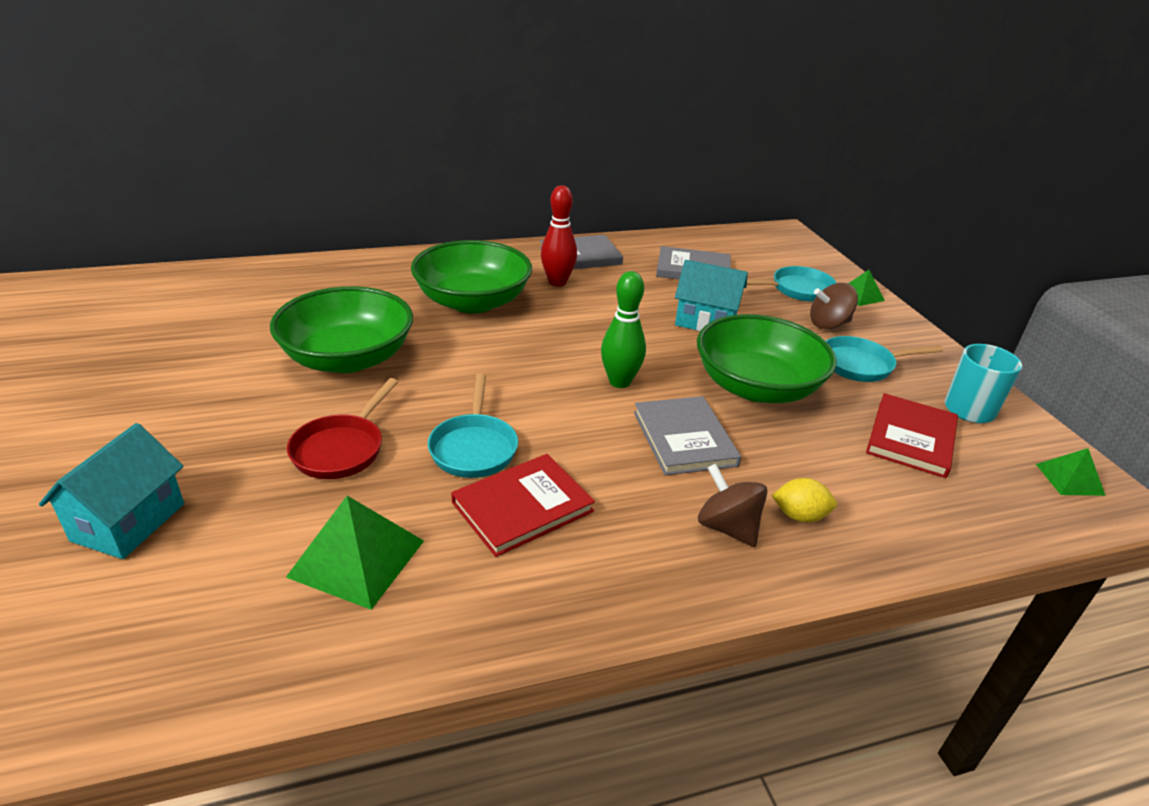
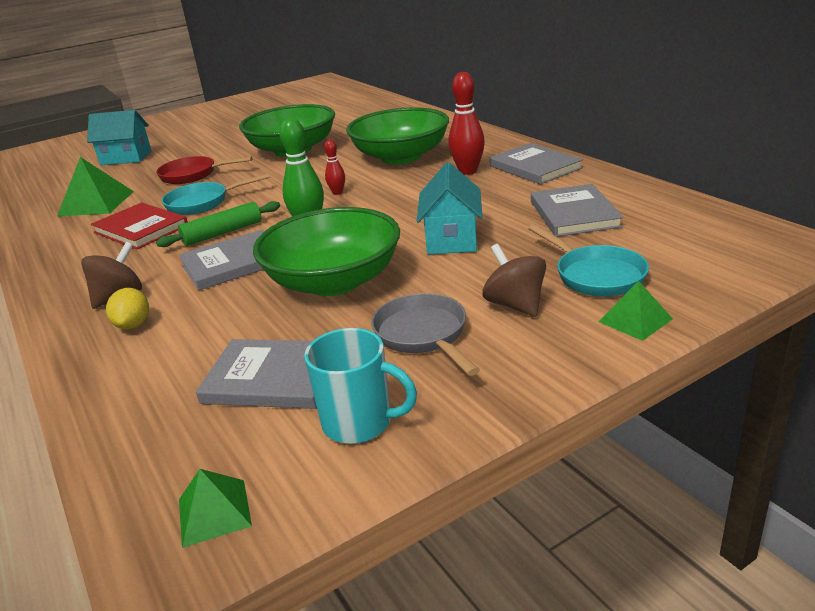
camera: 80 degrees right, 5 degrees down
turquoise pan [826,336,944,382] -> grey pan [371,293,480,376]
red book [866,393,958,478] -> grey book [196,339,317,409]
none -> green rolling pin [156,201,280,247]
none -> red bowling pin [324,140,345,195]

